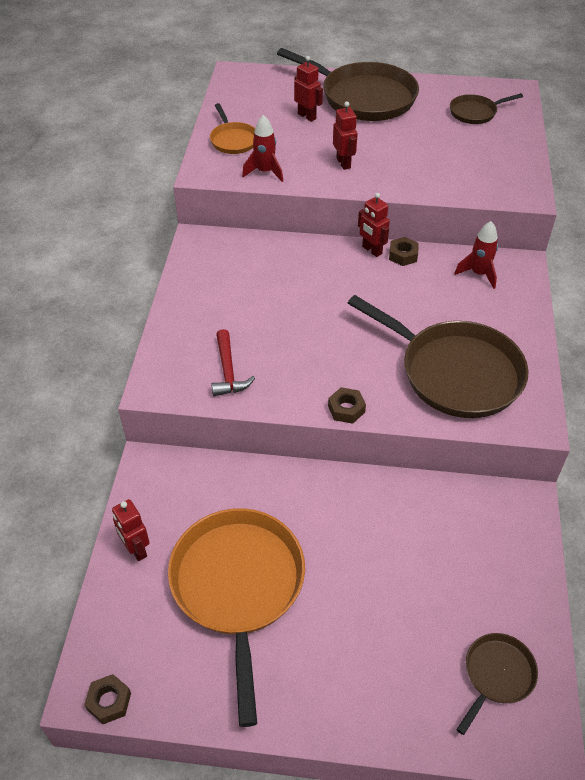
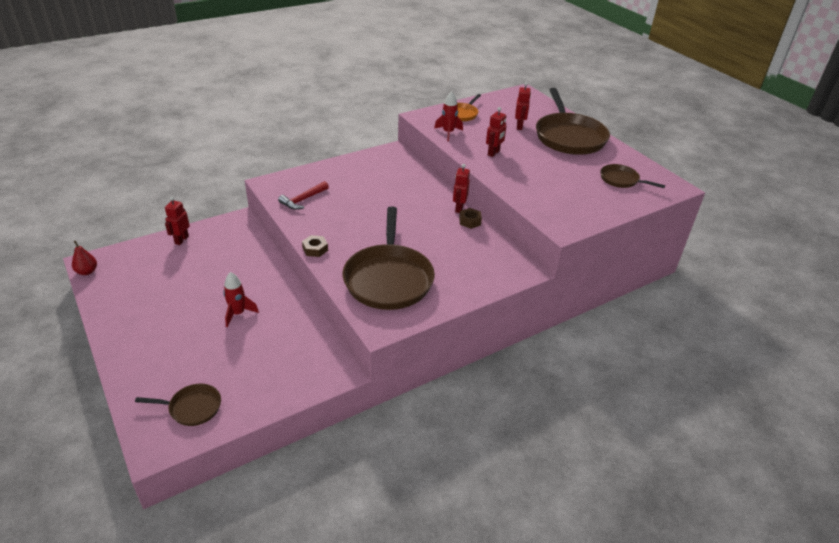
camera: 50 degrees right, 10 degrees down
brown nut [84,674,131,724] -> red pear [72,241,97,275]
orange pan [168,508,305,727] -> none
red rocket [454,221,498,289] -> red rocket moved to [223,272,259,327]

